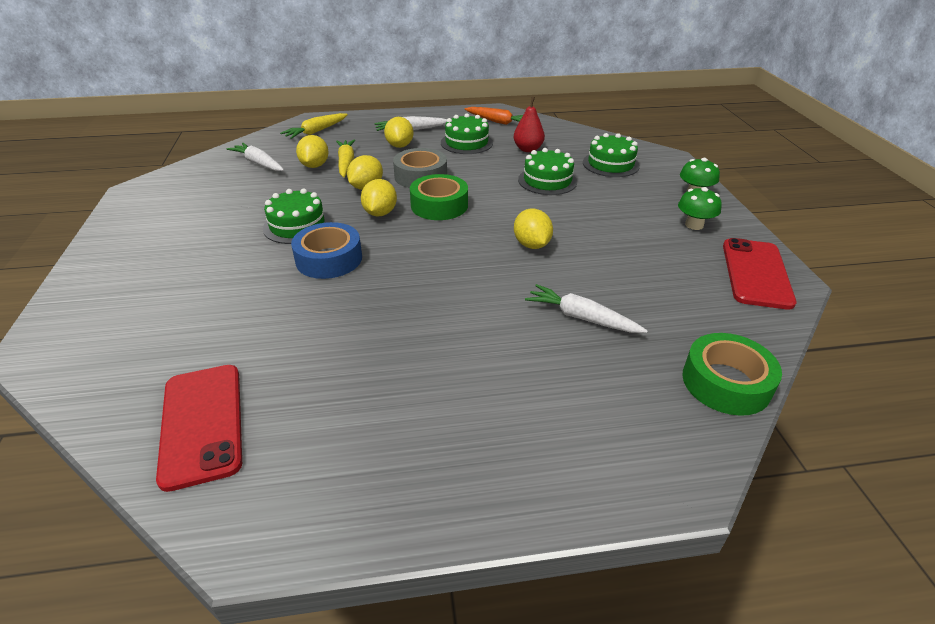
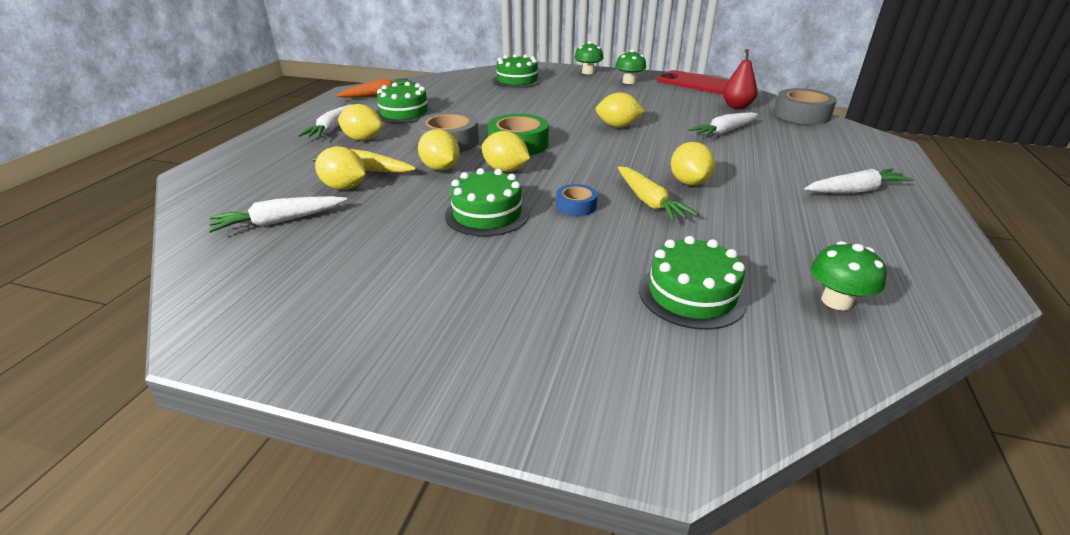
camera: 65 degrees left, 5 degrees down
red phone [156,365,242,492] -> green mushroom [811,241,887,310]
yellow carrot [280,113,348,139] -> yellow carrot moved to [618,166,698,221]
blue tape [291,222,362,279] -> blue tape [556,184,598,216], size x0.55
red pear [513,97,545,152] -> red pear moved to [723,49,758,109]
green cake [518,148,577,195] -> green cake moved to [639,236,747,330]
green tape [682,333,782,416] -> grey tape [774,88,837,124]
none -> yellow lemon [671,142,715,186]
none -> white carrot [805,169,914,193]

